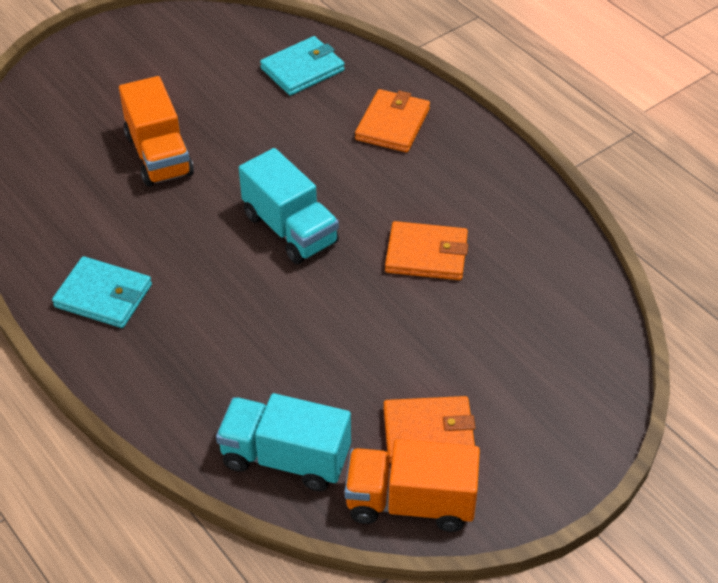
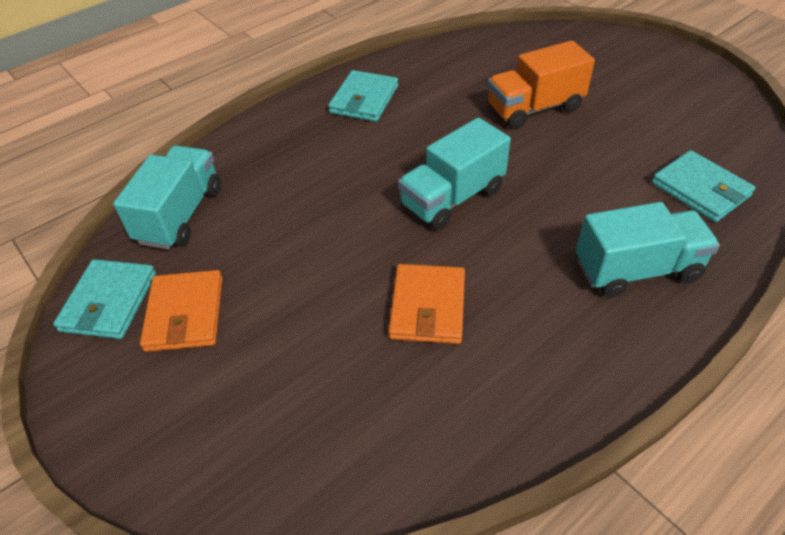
camera: 90 degrees right, 0 degrees up
orange truck [345,439,480,532] -> turquoise wallet [53,259,156,339]
orange wallet [355,89,430,152] -> turquoise truck [576,202,720,298]

